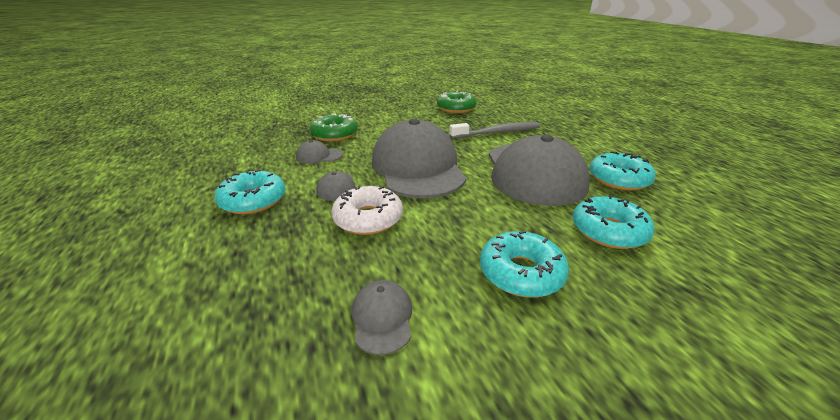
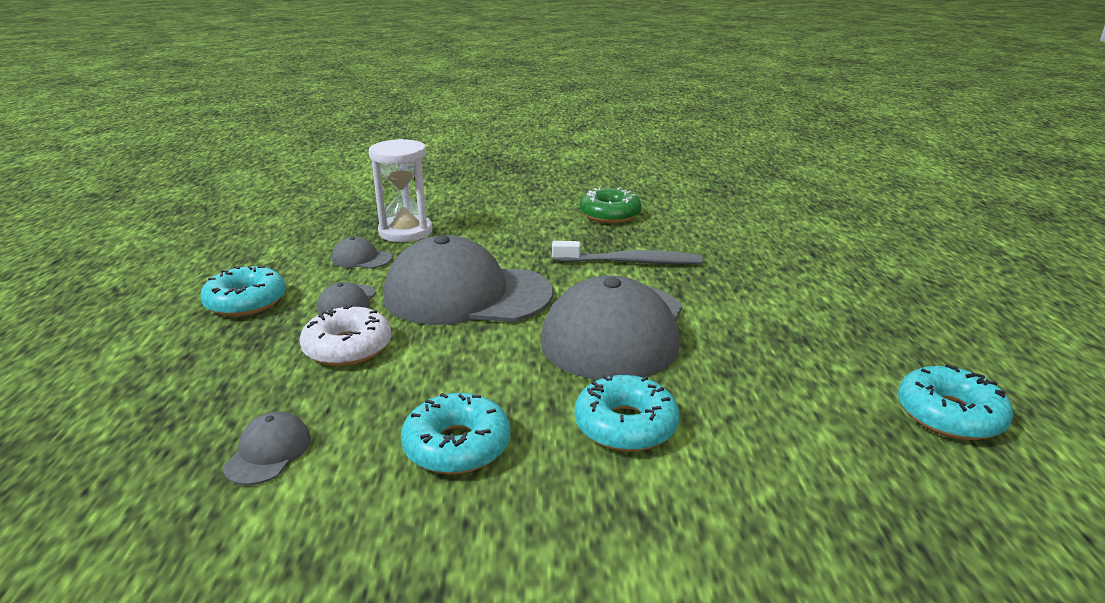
camera: 20 degrees right, 5 degrees down
green donut [310,114,358,142] -> white hourglass [369,139,433,242]
grey cap [372,118,467,199] -> grey cap turned 90 degrees counterclockwise [383,235,553,325]
turquoise donut [590,151,656,191] -> turquoise donut moved to [898,364,1013,440]

